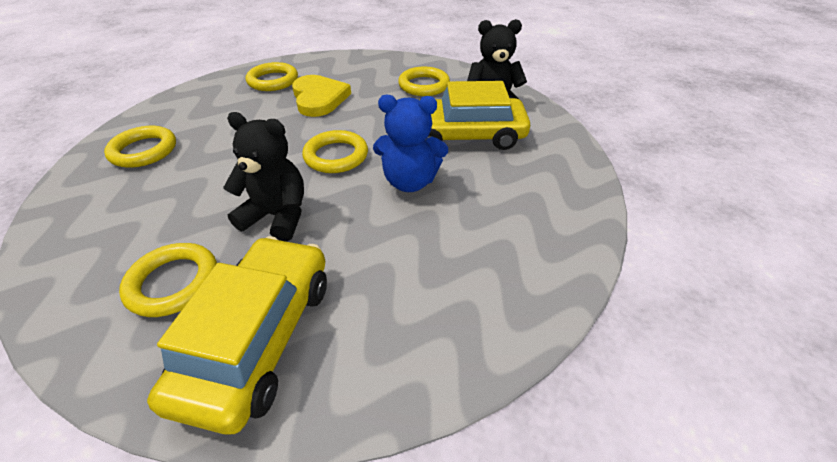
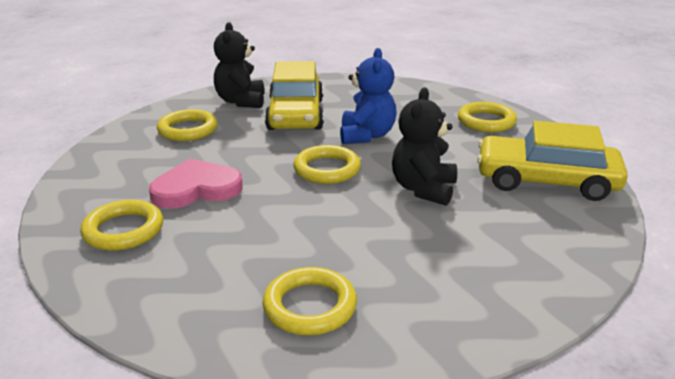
camera: 90 degrees left, 15 degrees down
yellow ring [119,243,217,317] -> yellow ring moved to [458,102,517,132]
yellow heart [292,75,351,117] -> pink heart [149,159,243,209]

